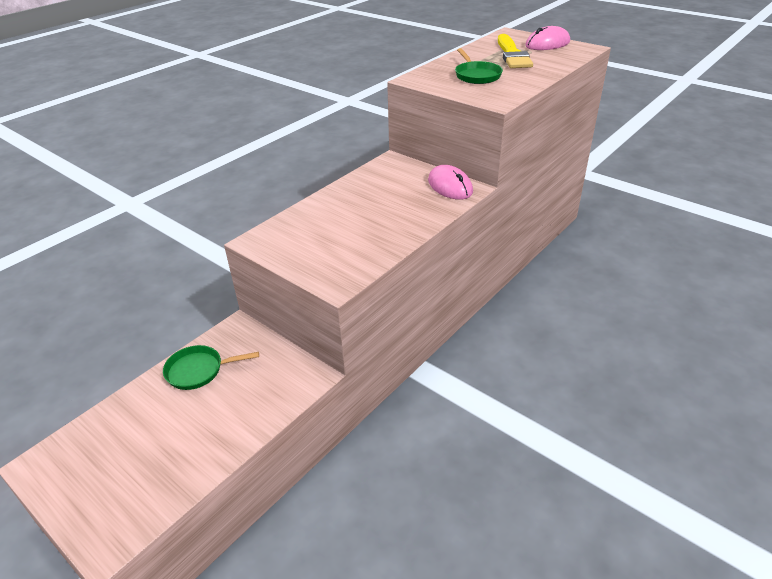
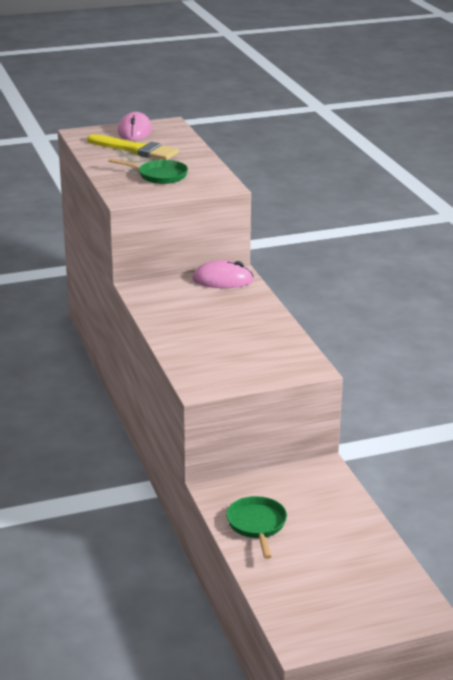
camera: 60 degrees left, 10 degrees down
green pan [163,345,259,390] -> green pan turned 150 degrees clockwise [226,496,287,559]

